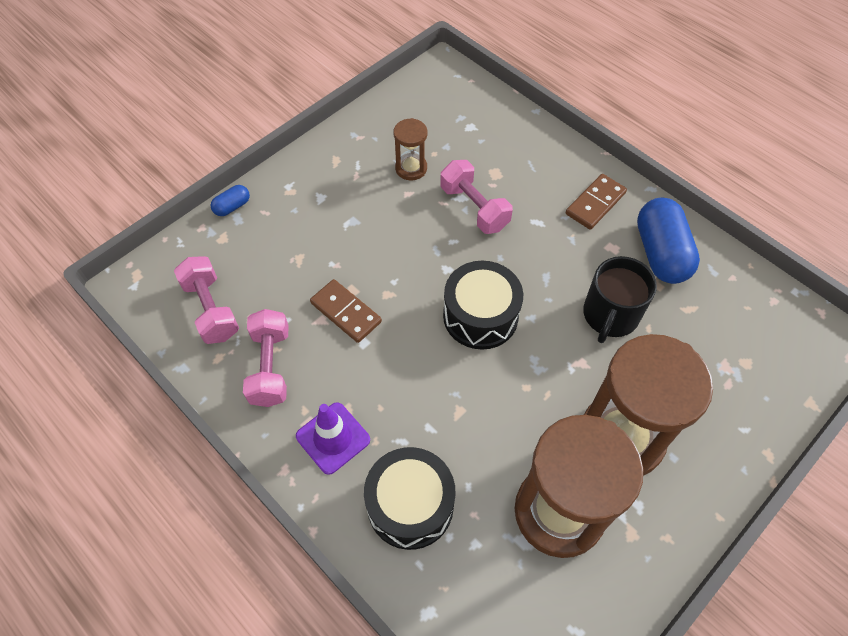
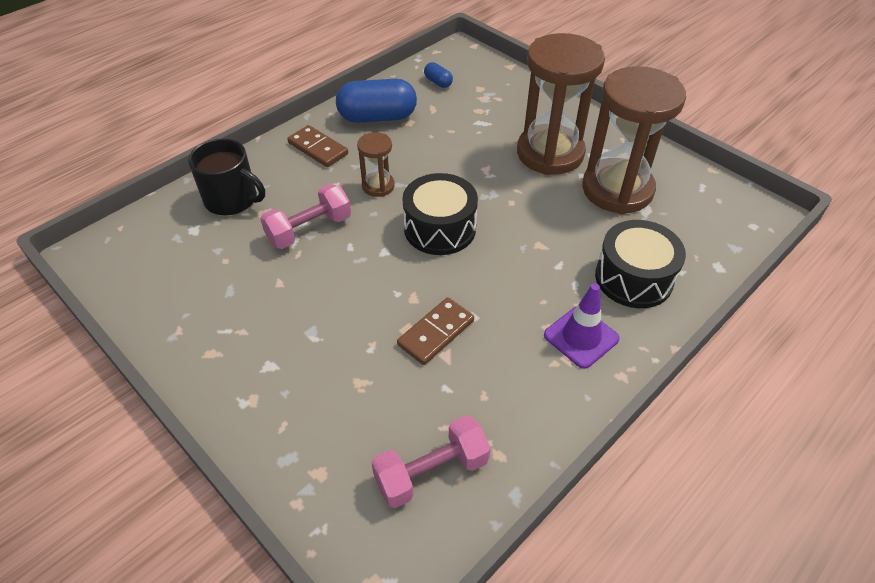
camera: 90 degrees left, 10 degrees down
blue capsule [211,185,250,216] -> blue capsule moved to [424,62,453,88]
pink dumbbell [243,309,289,407] -> none
brown hourglass [394,118,427,180] -> brown hourglass moved to [357,132,395,197]
black mug [583,256,657,343] -> black mug moved to [188,138,265,215]

